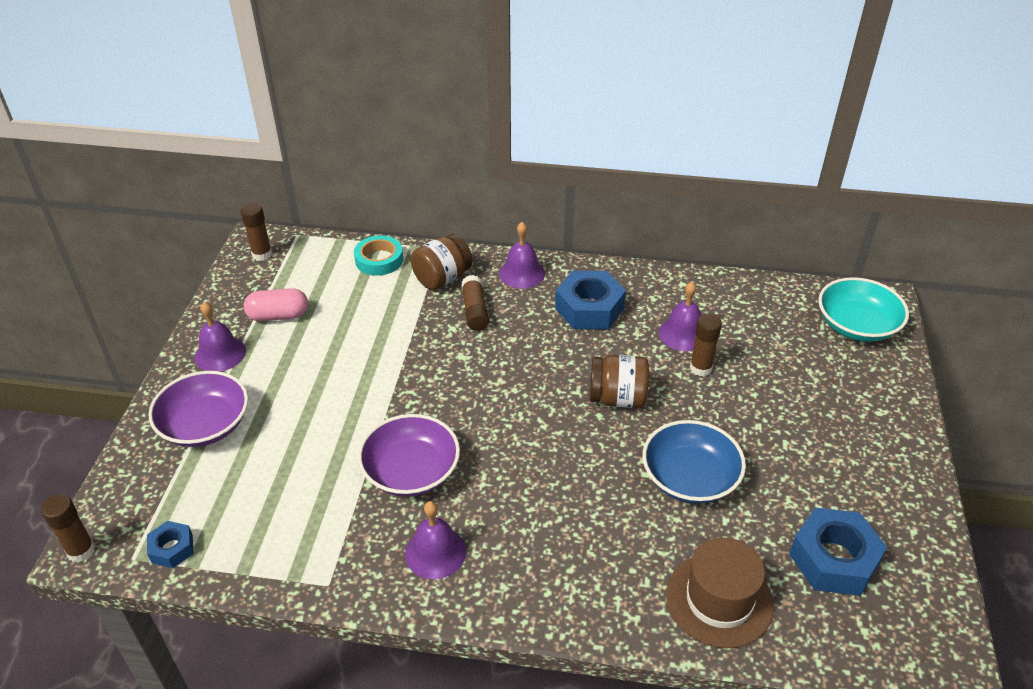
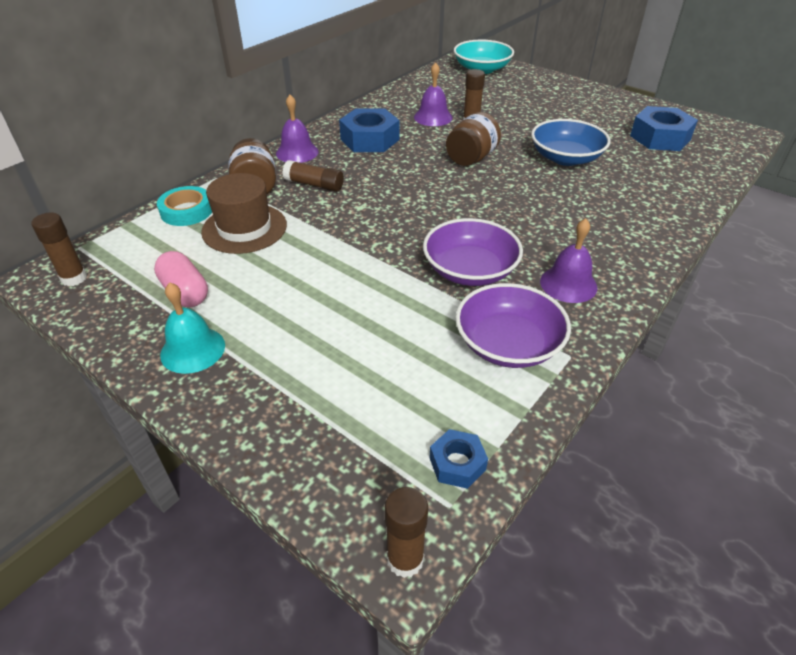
camera: 60 degrees left, 0 degrees up
purple bowl [148,371,248,447] -> purple bowl moved to [456,283,571,368]
purple bell [194,302,246,372] -> turquoise bell [160,282,225,374]
pink capsule [244,288,308,321] -> pink capsule turned 60 degrees counterclockwise [154,251,208,307]
brown hat [666,537,774,649] -> brown hat moved to [201,173,287,254]

